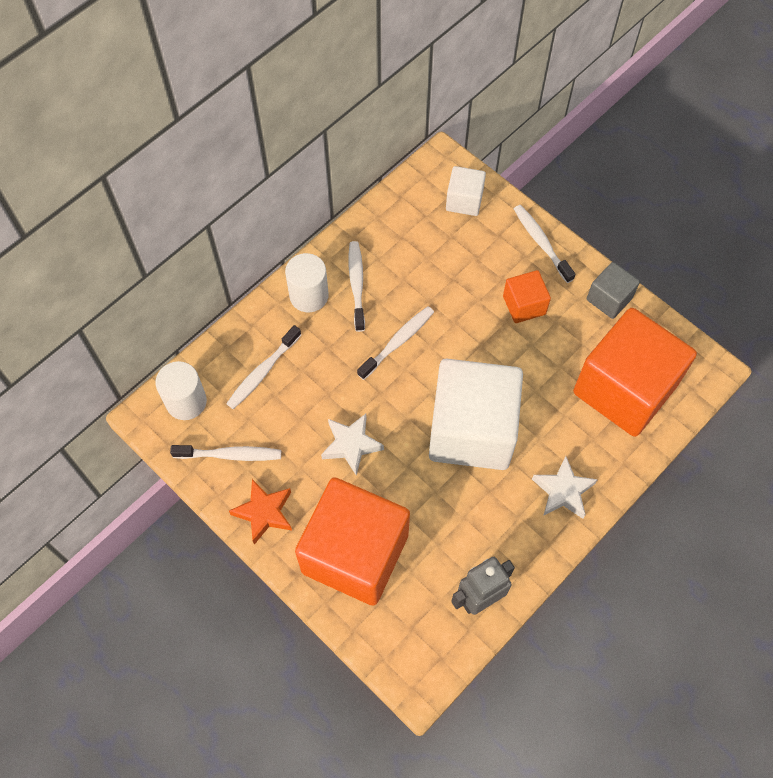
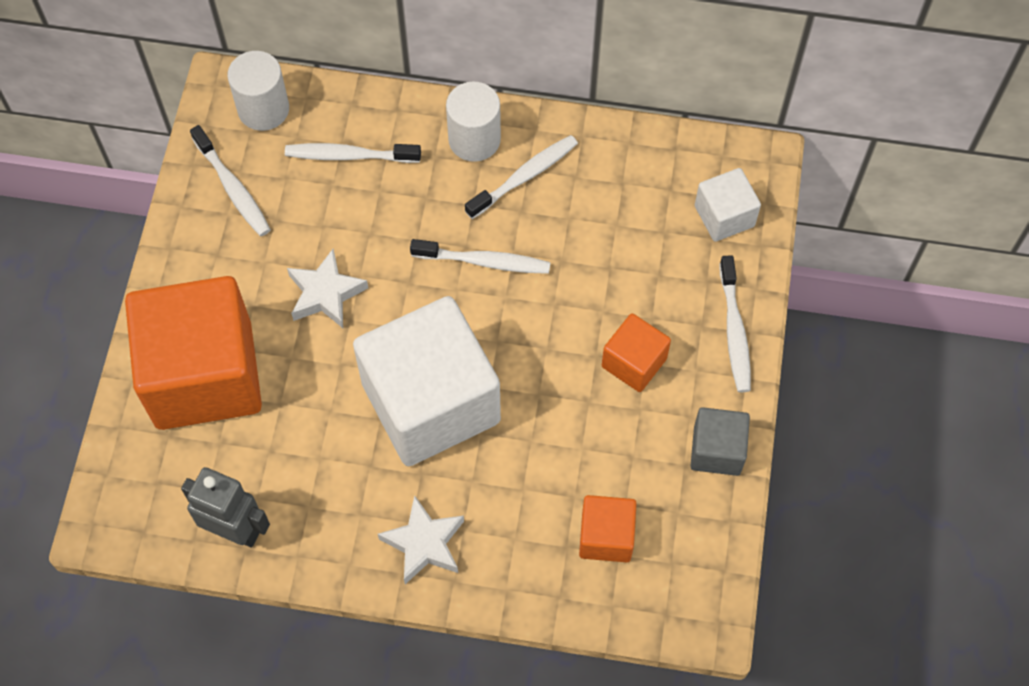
camera: 55 degrees right, 0 degrees up
orange star [229,479,292,545] -> none
white toothbrush [514,205,576,283] -> white toothbrush turned 150 degrees clockwise [719,255,751,392]
orange cube [573,308,697,437] -> orange cube [579,495,637,562], size x0.46

